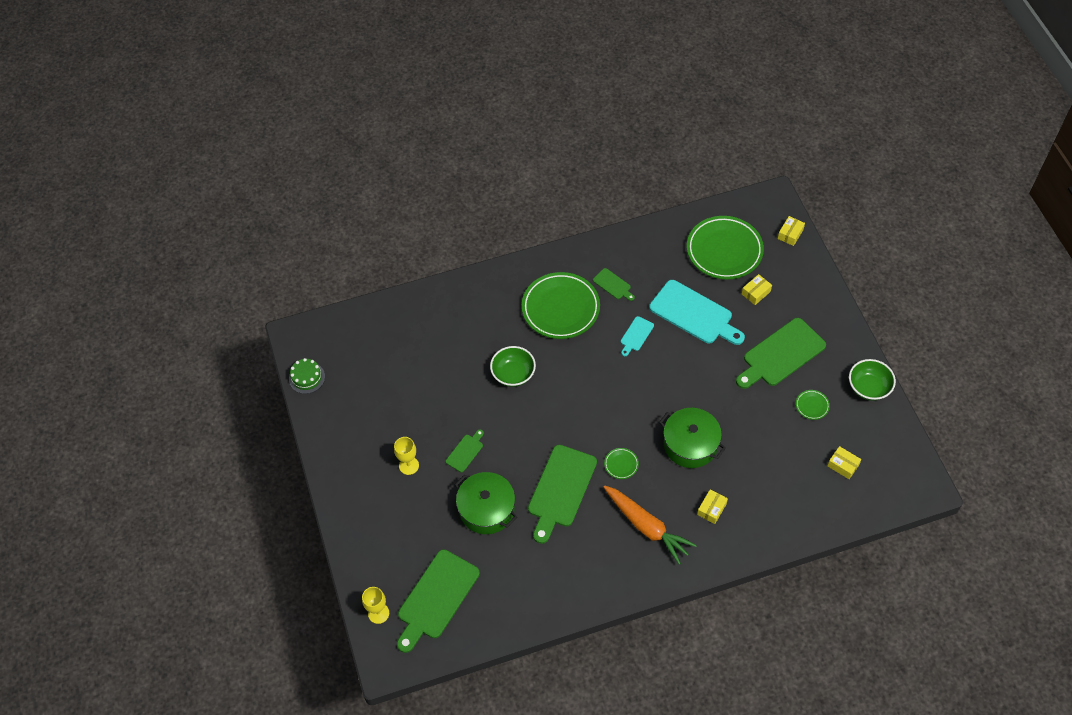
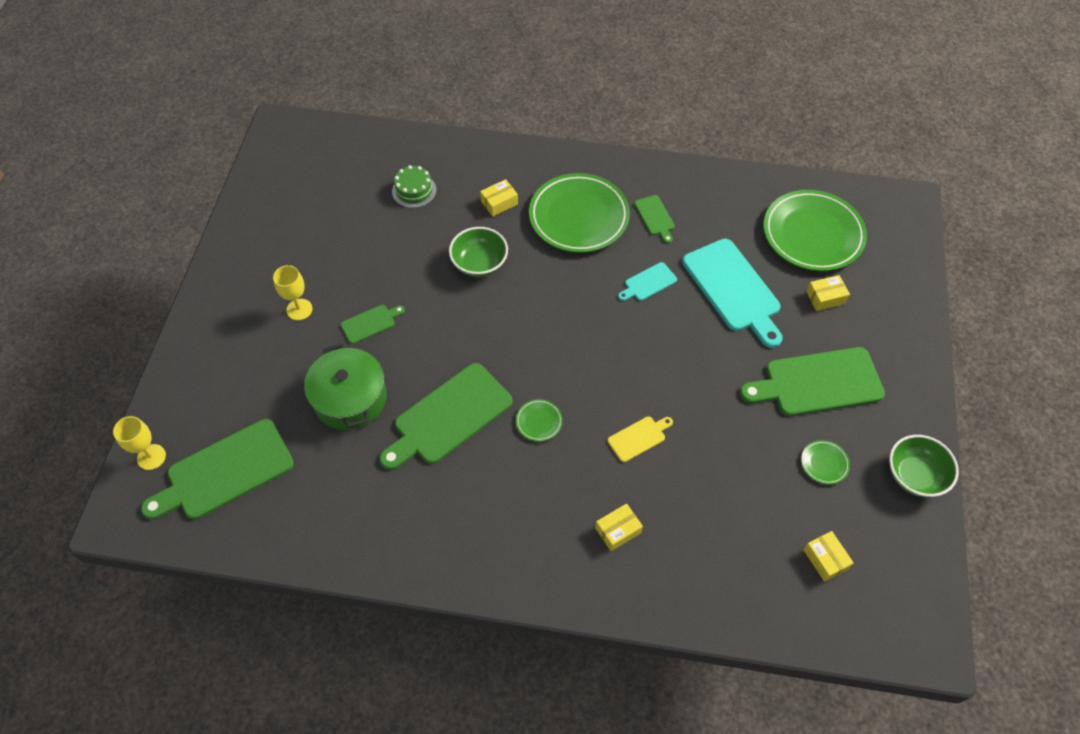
camera: 25 degrees right, 0 degrees up
green cake [289,358,325,394] -> green cake moved to [392,165,436,208]
orange carrot [603,485,697,565] -> none
green pot [659,408,726,468] -> yellow cutting board [608,417,673,462]
yellow box [778,216,805,246] -> yellow box moved to [480,179,518,217]

